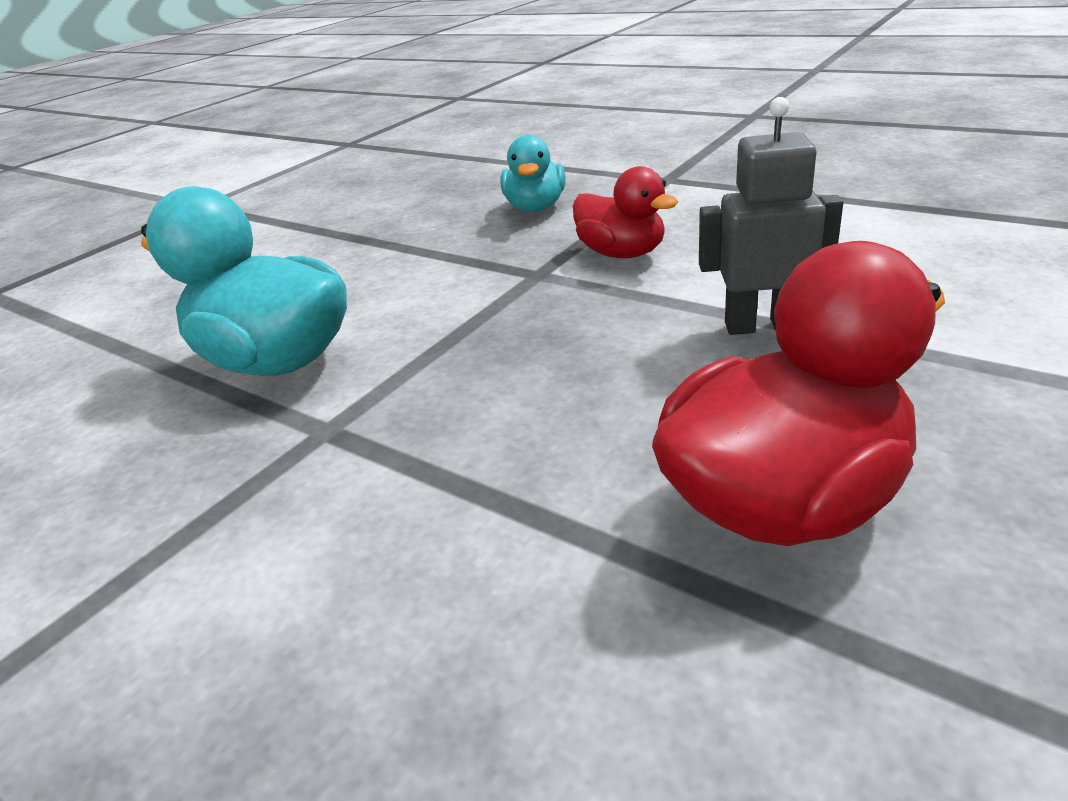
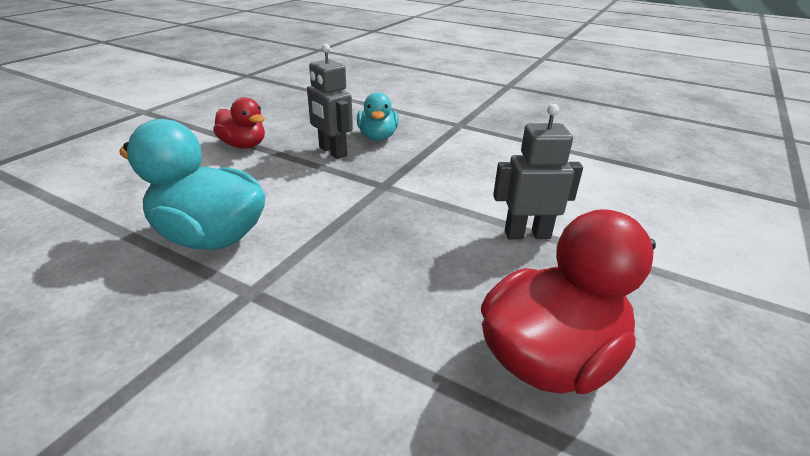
camera: 10 degrees left, 0 degrees up
red duck [573,166,678,258] -> red duck moved to [213,97,265,149]
none -> grey robot [307,44,353,159]

